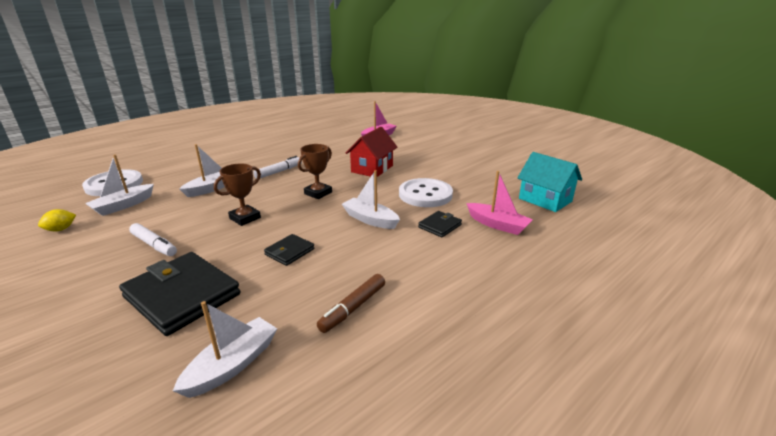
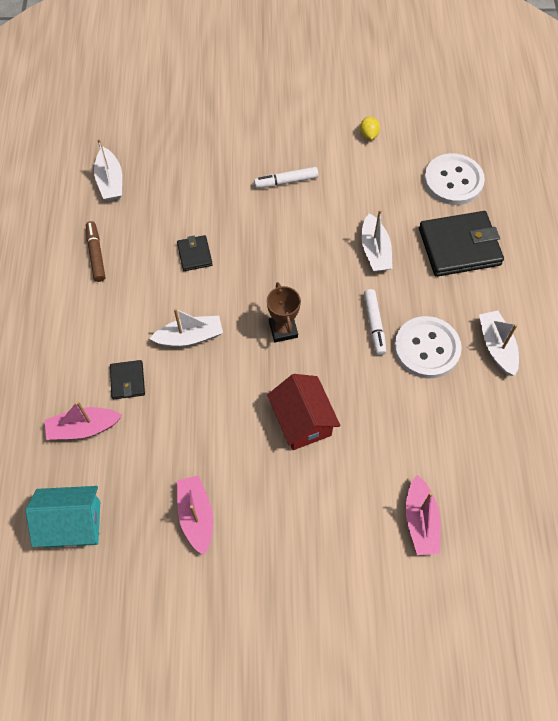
camera: 130 degrees right, 35 degrees up
white boat [85,155,154,216] -> white boat moved to [479,311,519,376]
black wallet [119,252,240,336] -> black wallet moved to [419,211,504,277]
brown trophy [214,163,261,226] -> none
white button [399,178,453,207] -> white button moved to [394,316,462,378]
none -> pink boat [177,475,213,555]

